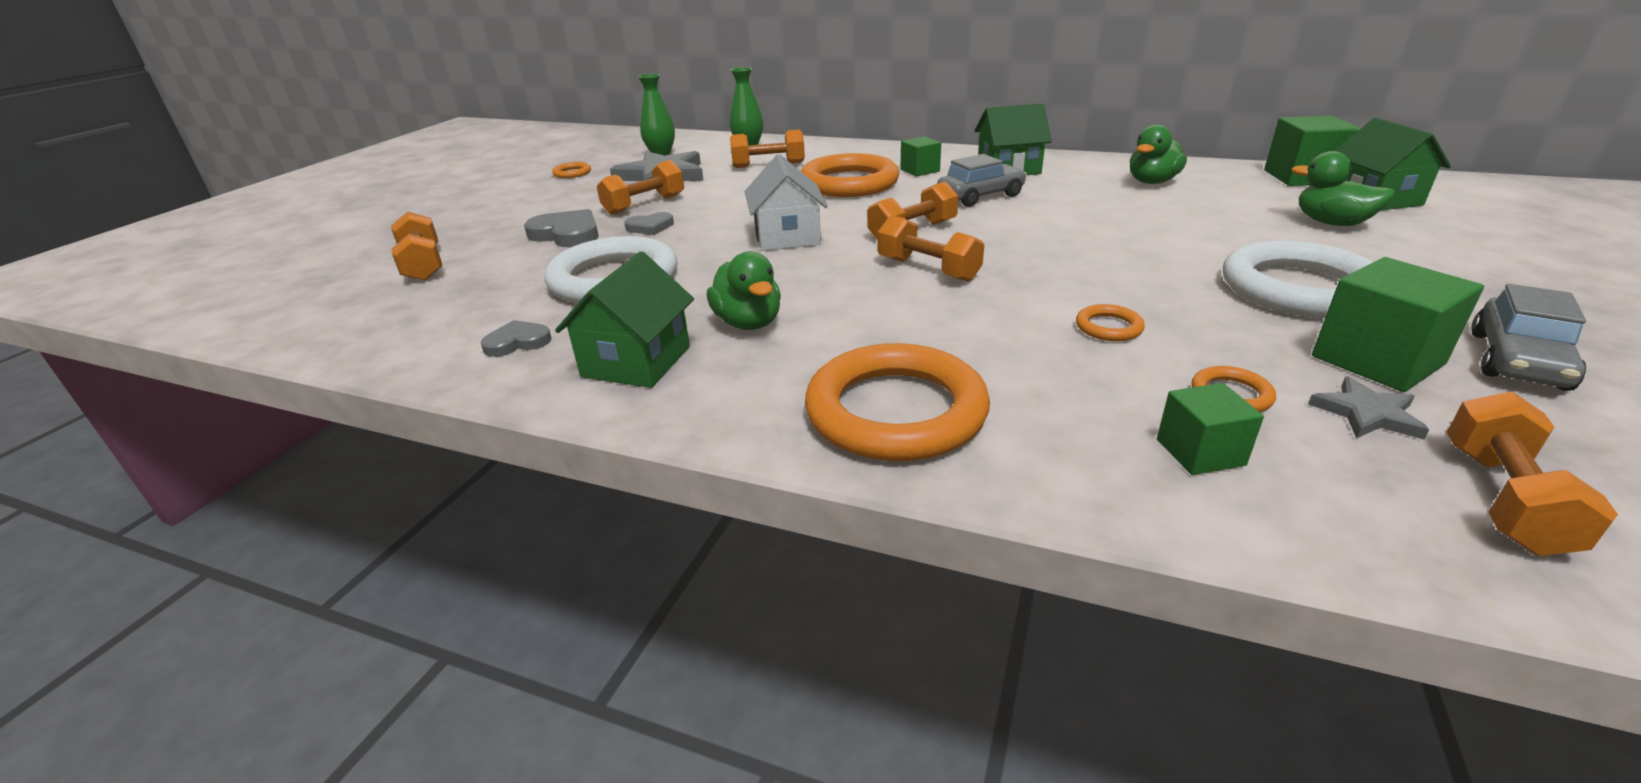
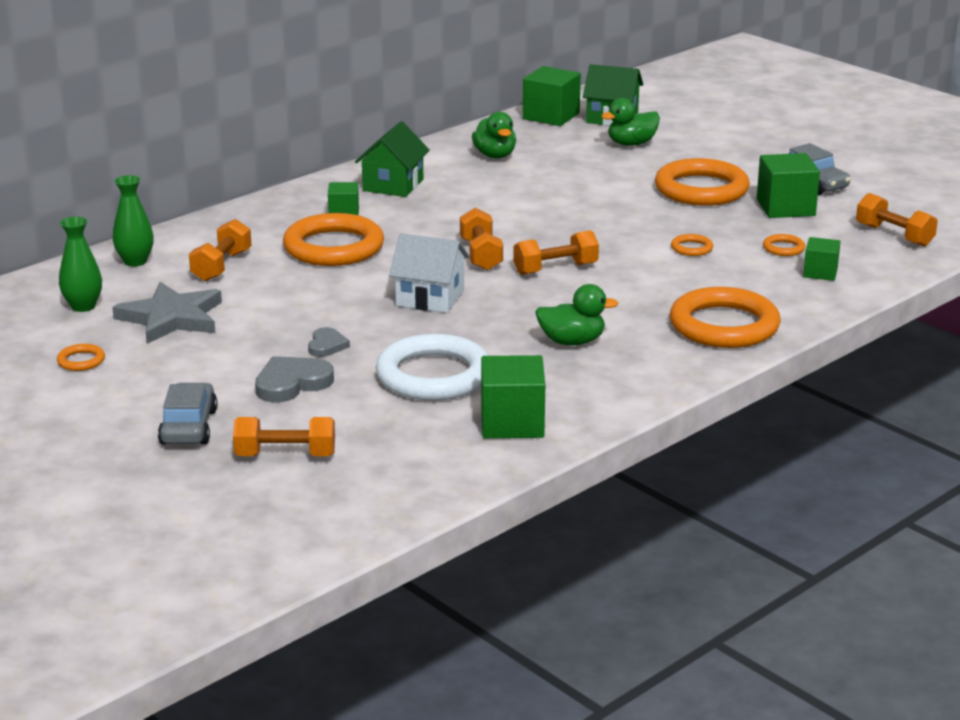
camera: 65 degrees left, 5 degrees down
grey heart [481,320,552,357] -> green cube [481,355,545,438]
green house [555,252,694,388] -> none
orange dumbbell [597,160,684,215] -> none
grey car [937,154,1027,207] -> grey car moved to [158,383,218,444]
white ring [1223,240,1373,318] -> orange ring [655,158,750,206]
grey star [1308,376,1429,439] -> none

